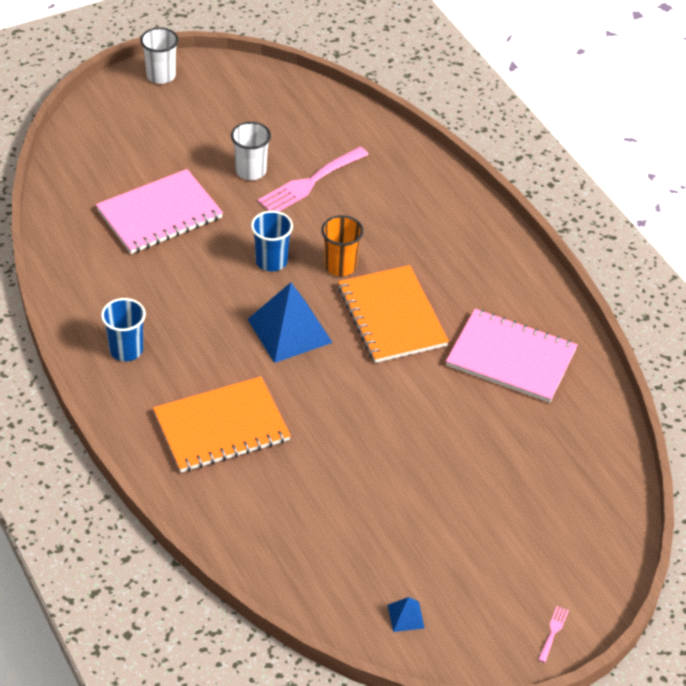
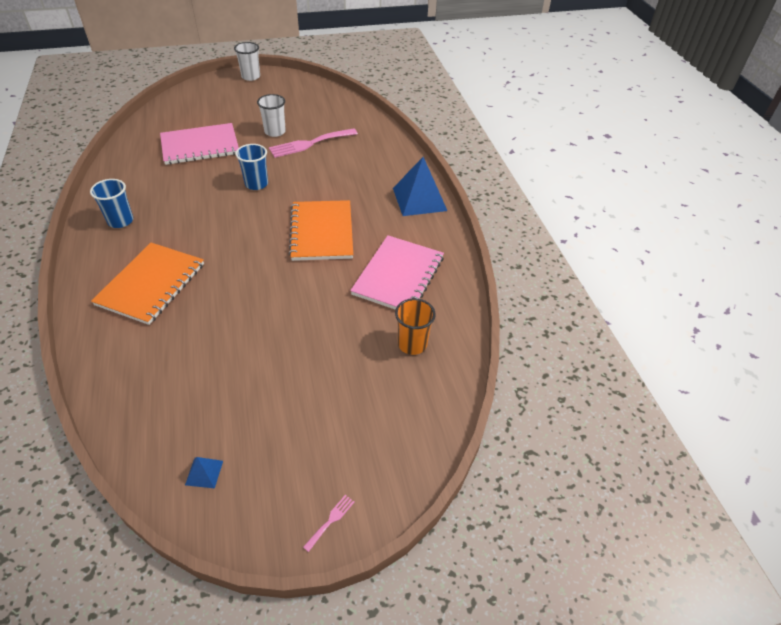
camera: 15 degrees right, 0 degrees up
orange notebook [153,377,291,473] -> orange notebook turned 60 degrees counterclockwise [91,243,204,325]
blue pyramid [247,282,333,363] -> blue pyramid moved to [393,157,447,216]
orange cup [321,215,363,276] -> orange cup moved to [395,298,436,355]
pink notebook [446,309,578,403] -> pink notebook turned 75 degrees clockwise [350,235,444,310]

